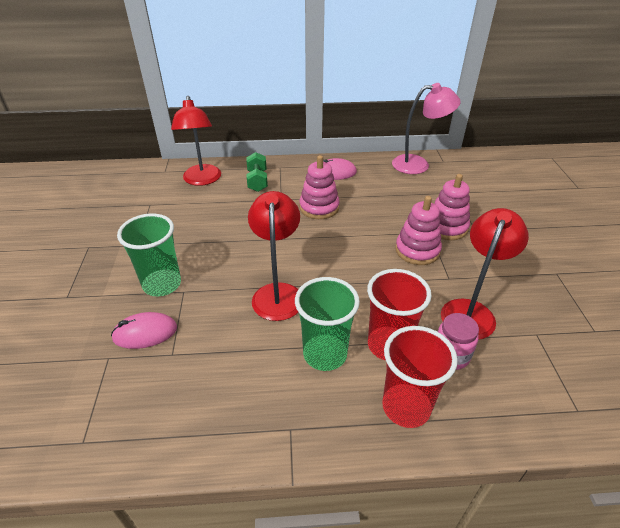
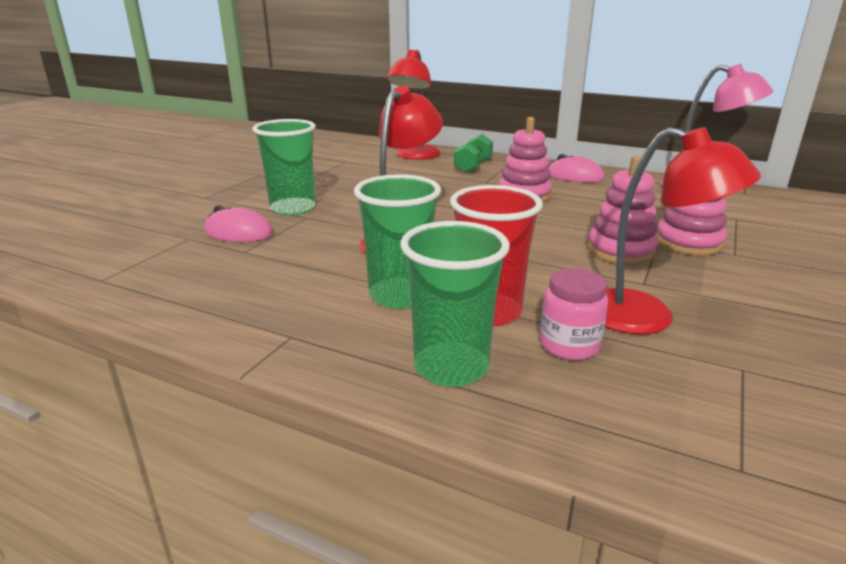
camera: 30 degrees right, 15 degrees down
red cup [382,326,458,428] -> green cup [400,221,510,387]
red lamp [441,208,529,340] -> red lamp turned 60 degrees clockwise [605,127,761,335]

